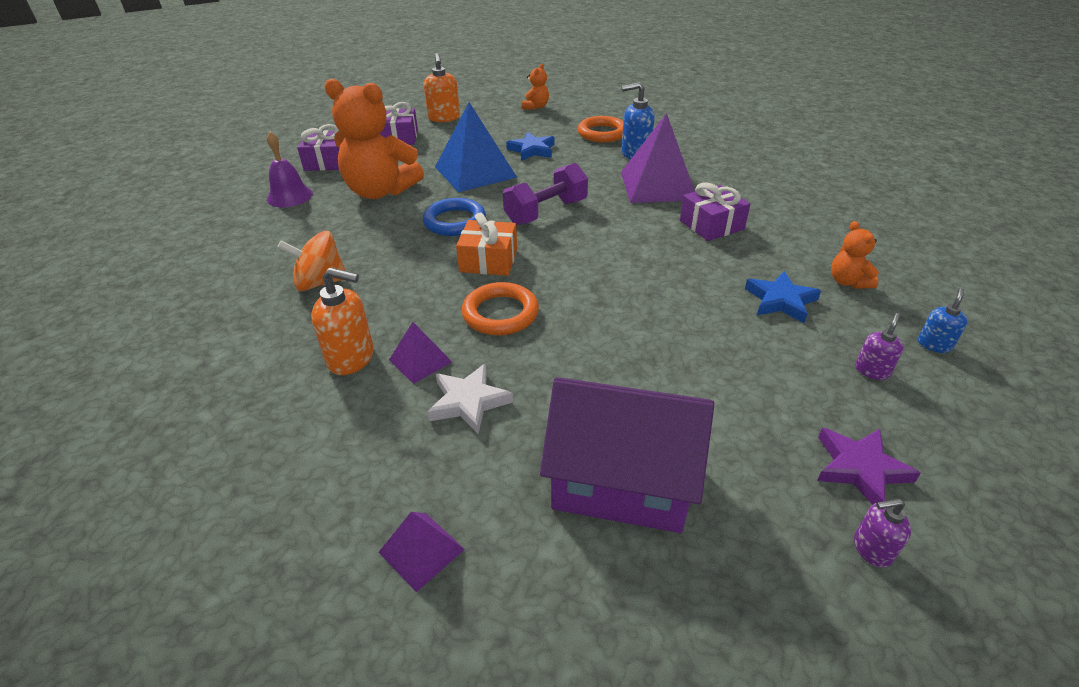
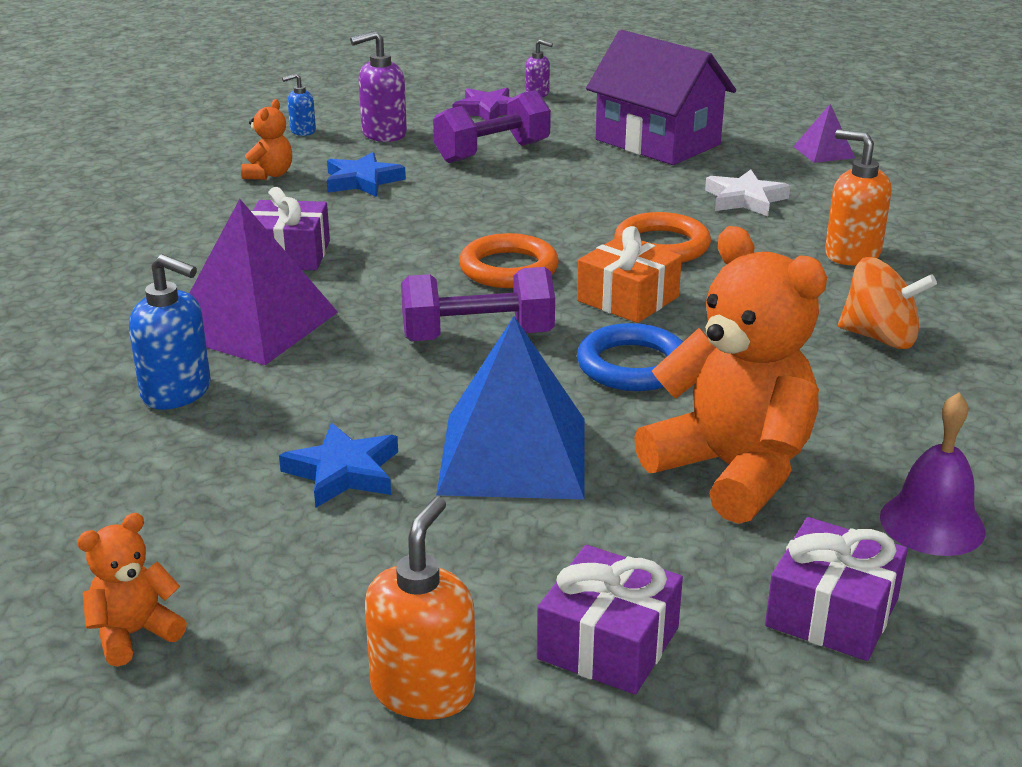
camera: 150 degrees left, 10 degrees down
purple pyramid [389,322,452,384] -> none
orange ring [578,116,624,142] -> orange ring moved to [459,233,559,288]
purple soap dispenser [855,313,904,380] -> purple soap dispenser [350,31,407,142], size x1.74
none -> purple dumbbell [433,90,551,163]

